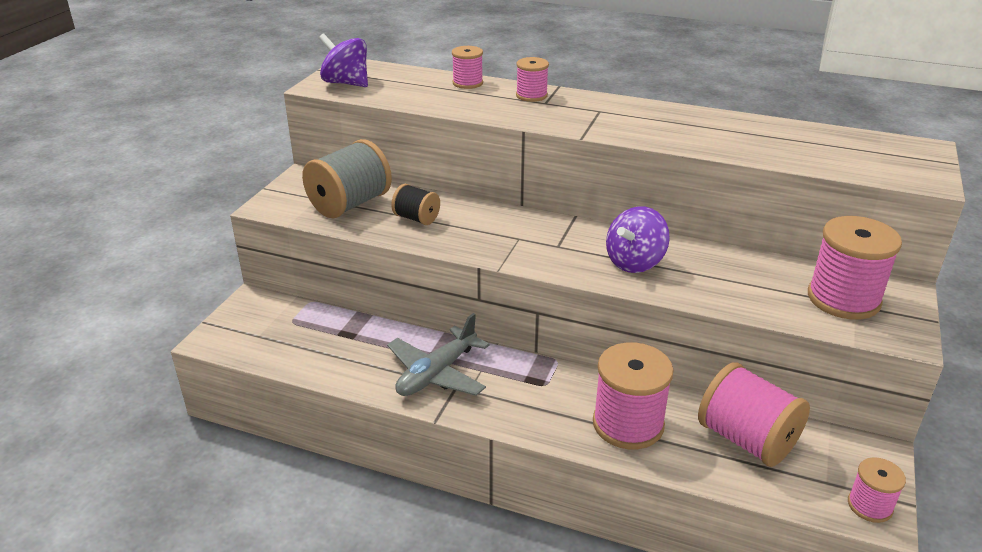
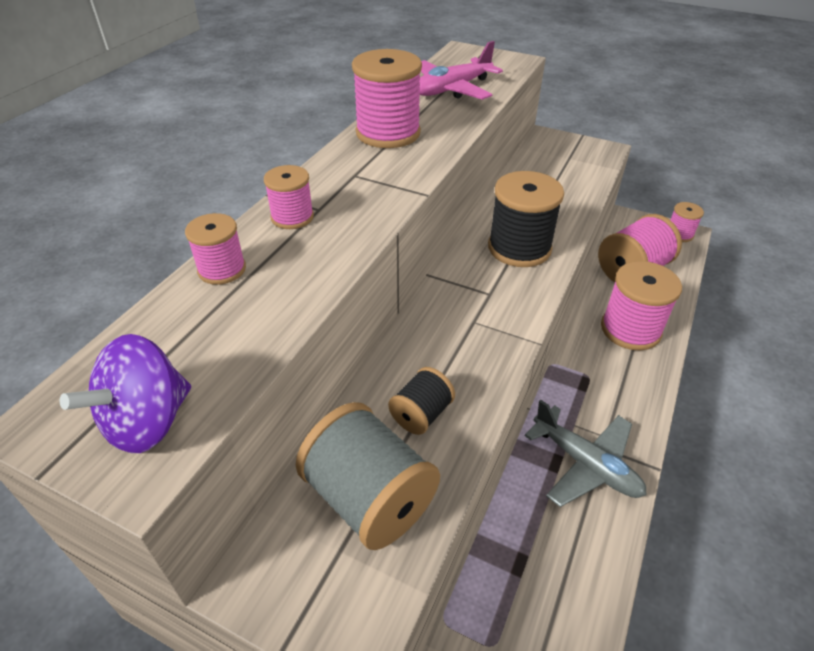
camera: 85 degrees left, 10 degrees up
purple spinning top [606,206,670,273] -> black spool [488,171,564,267]
pink spool [808,216,902,320] -> pink spool moved to [352,49,422,148]
none -> pink plane [419,41,503,100]

